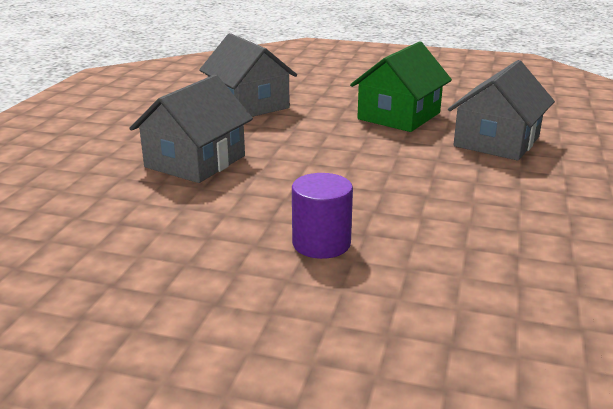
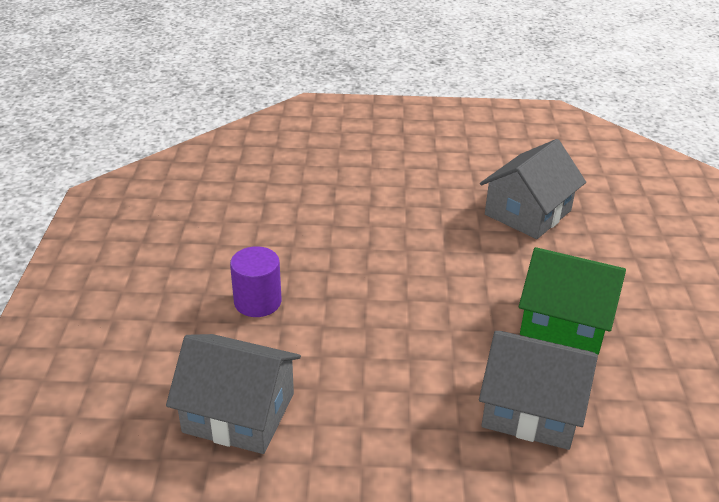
camera: 75 degrees right, 10 degrees up
grey house [129,75,253,183] -> grey house moved to [166,334,301,454]

